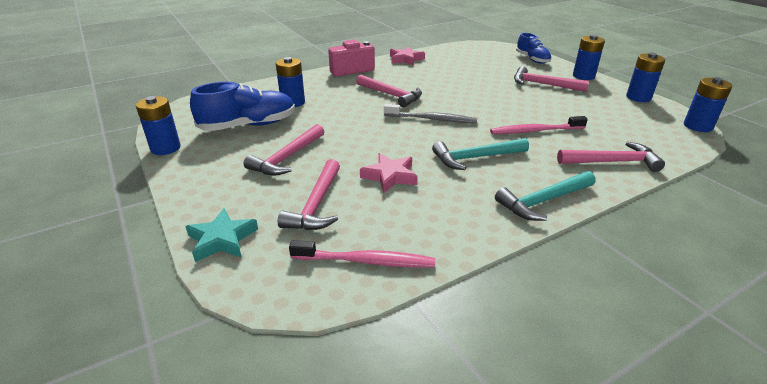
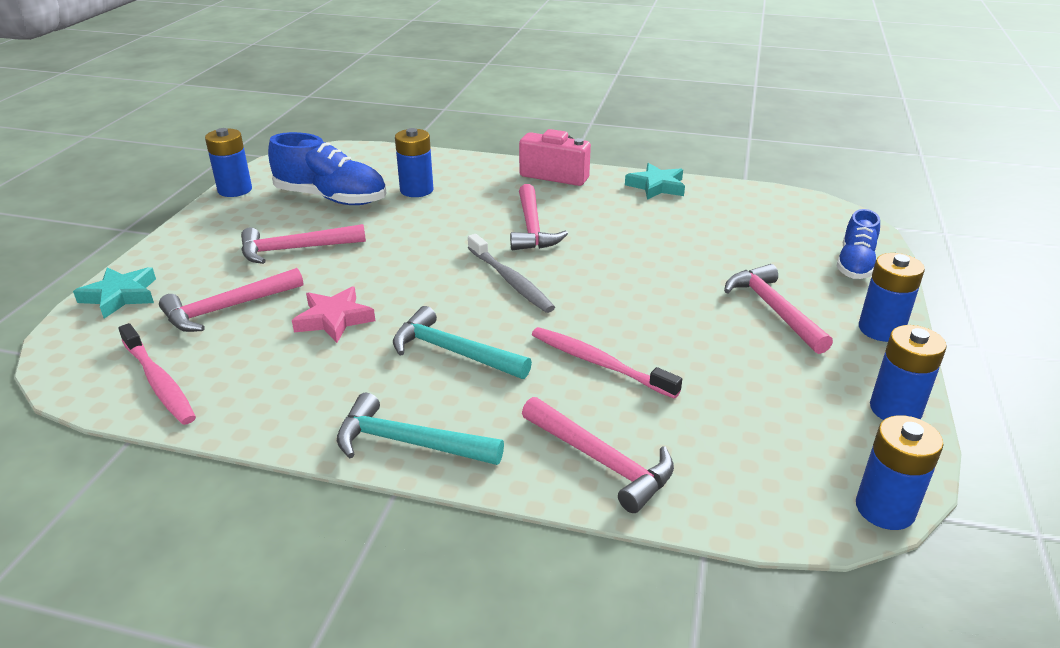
camera: 45 degrees right, 0 degrees up
pink star [390,47,425,66] -> turquoise star [625,163,685,200]

